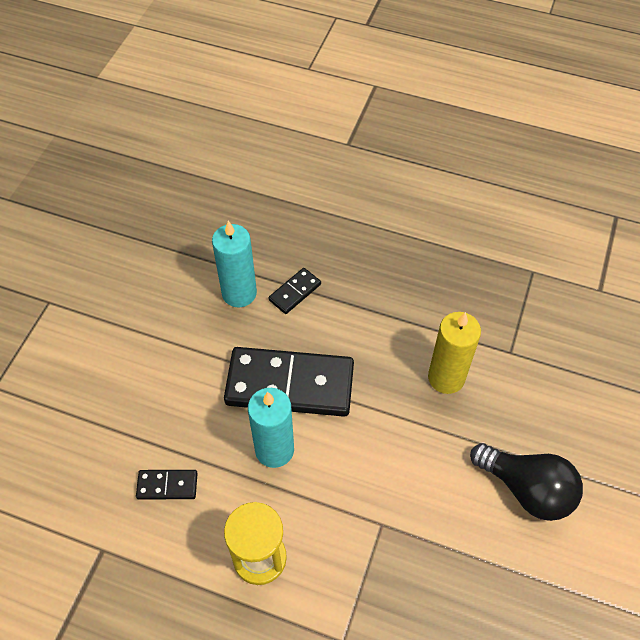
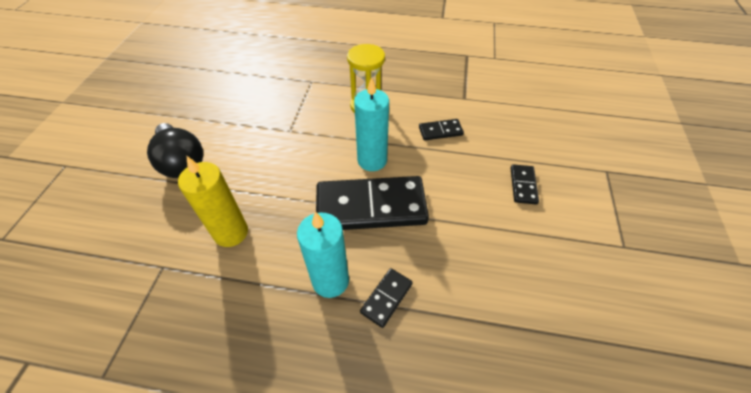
camera: 170 degrees right, 5 degrees down
turquoise candle [212,221,257,307] -> turquoise candle moved to [297,211,349,298]
black light bulb [470,443,583,521] -> black light bulb turned 150 degrees counterclockwise [147,123,203,178]
none -> black domino [511,164,539,205]

